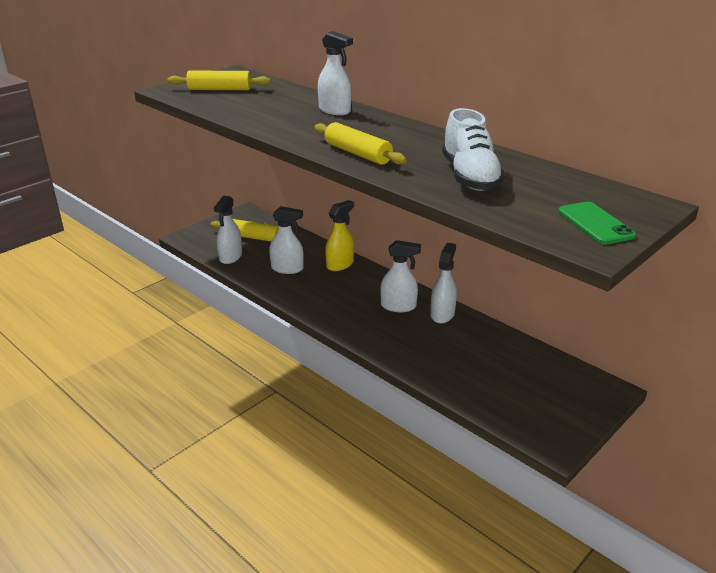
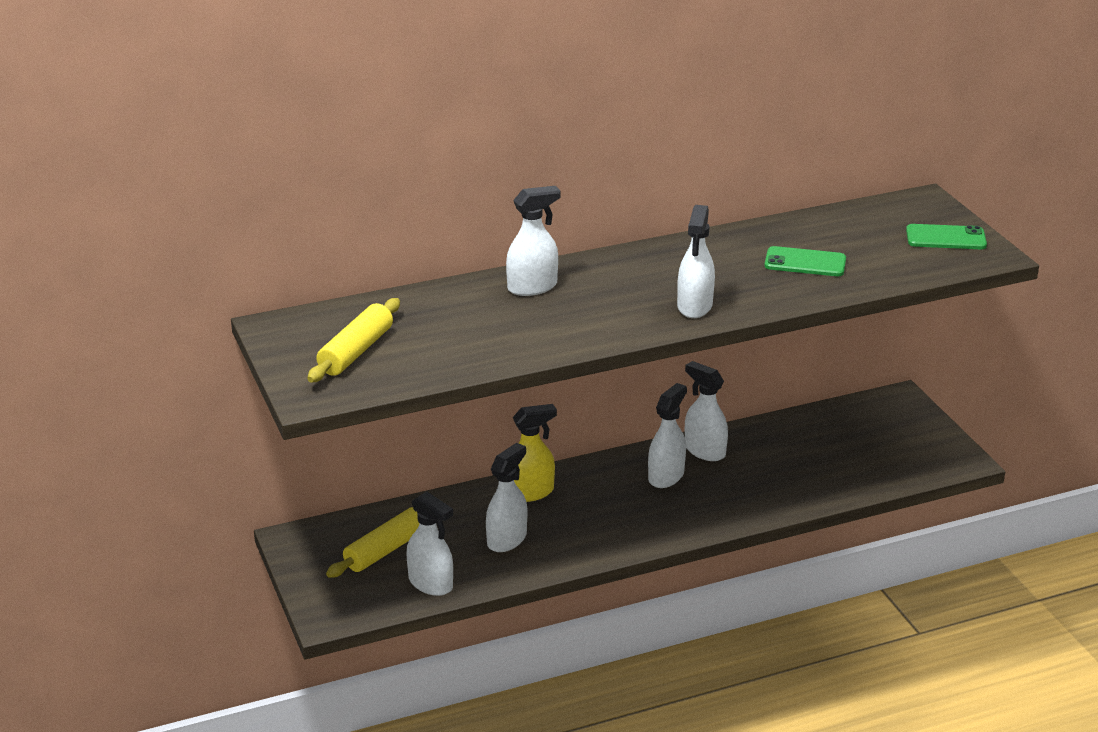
camera: 65 degrees left, 0 degrees up
yellow rolling pin [314,122,406,165] -> white spray bottle [677,205,715,318]
yellow spray bottle [325,200,354,271] -> yellow spray bottle turned 90 degrees clockwise [513,404,557,502]
white shoe [442,108,505,191] -> green phone [764,246,846,276]

